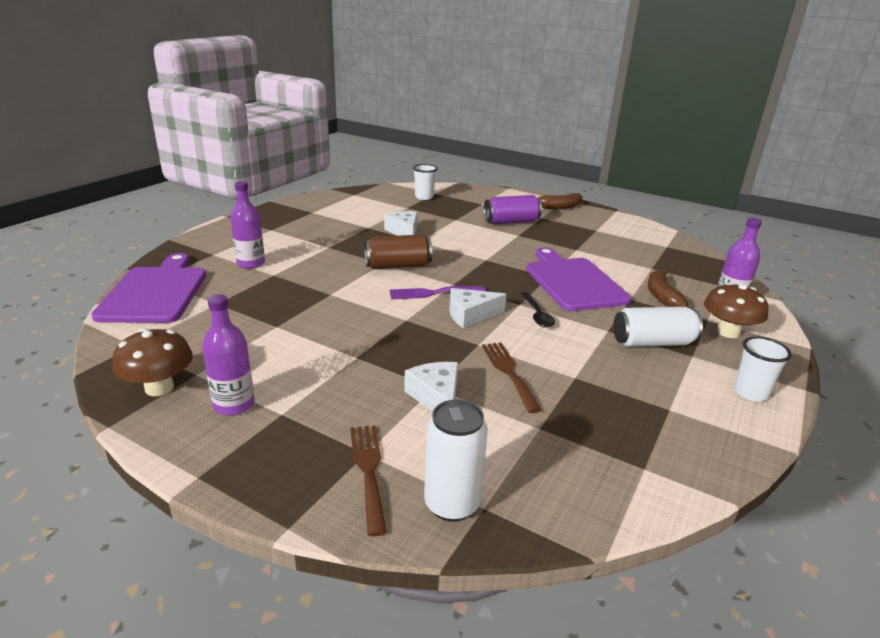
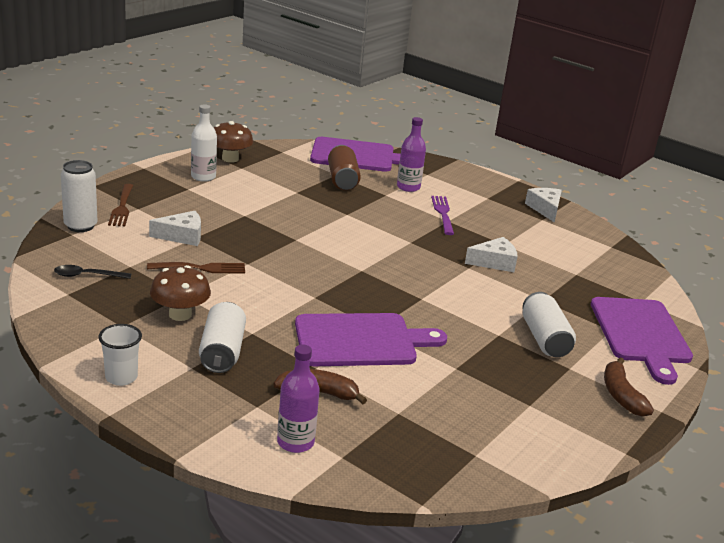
camera: 95 degrees right, 0 degrees up
purple bottle [202,294,255,416] -> white bottle [191,105,217,182]
brown fork [350,425,387,536] -> brown fork turned 90 degrees clockwise [108,184,134,226]
brown can [364,234,432,269] -> brown can moved to [328,145,361,190]
purple fork [390,286,486,299] -> purple fork moved to [431,196,454,235]
white cup [413,164,438,200] -> none
white cheese [449,288,506,328] -> white cheese moved to [525,188,562,223]
purple can [484,195,542,224] -> white can [523,292,576,357]
black spoon [520,292,555,327] -> black spoon moved to [54,265,131,279]
brown mushroom [704,283,769,338] -> brown mushroom moved to [150,265,211,321]
none -> purple cutting board [591,297,693,385]

